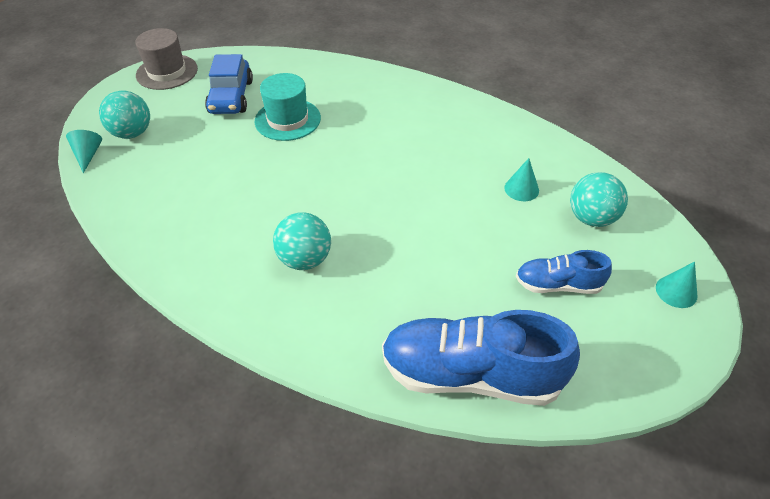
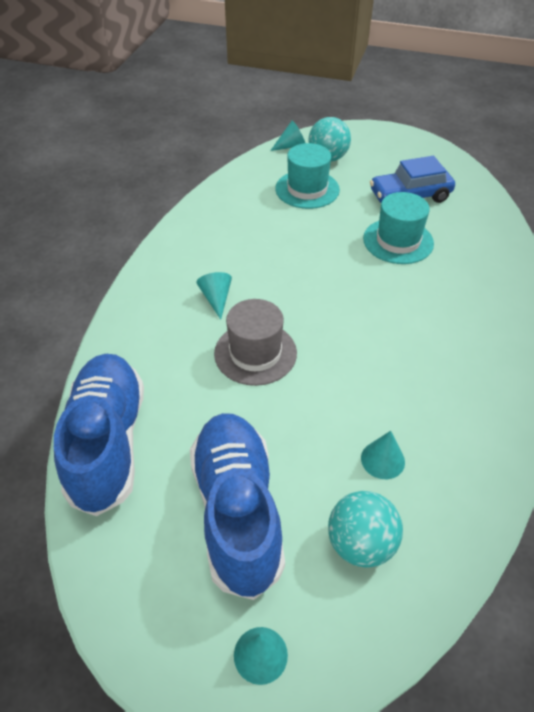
camera: 75 degrees right, 0 degrees up
grey hat [135,28,198,90] -> grey hat moved to [214,299,297,386]
turquoise ball [273,212,331,270] -> turquoise cone [196,272,232,320]
blue shoe [516,250,612,294] -> blue shoe [190,413,285,600], size x1.86
none -> turquoise hat [275,143,340,209]

